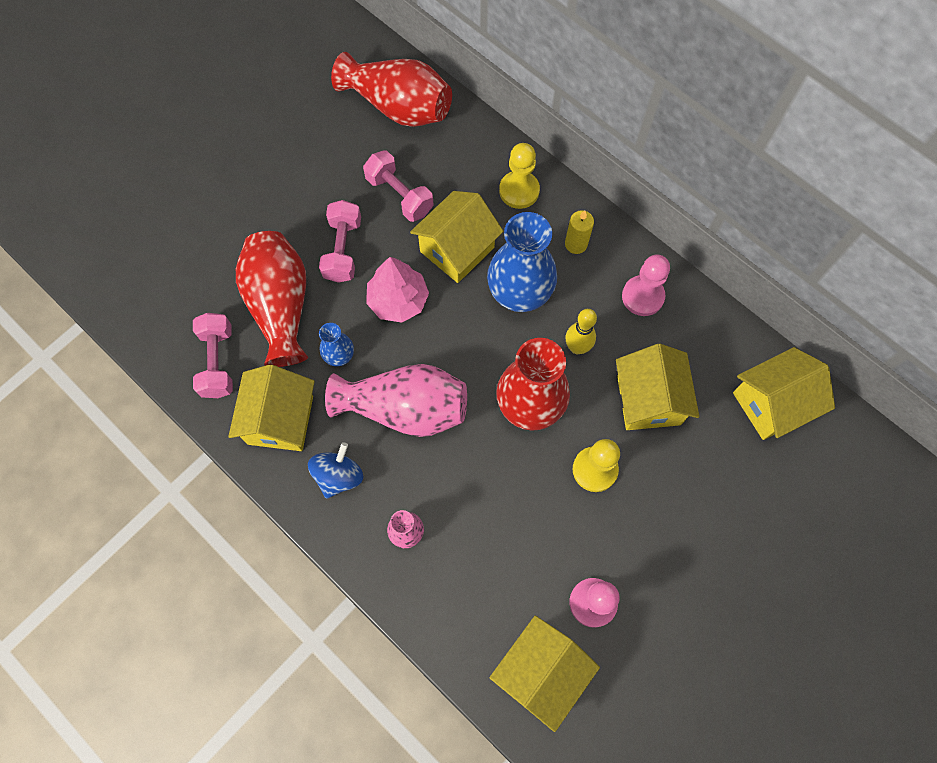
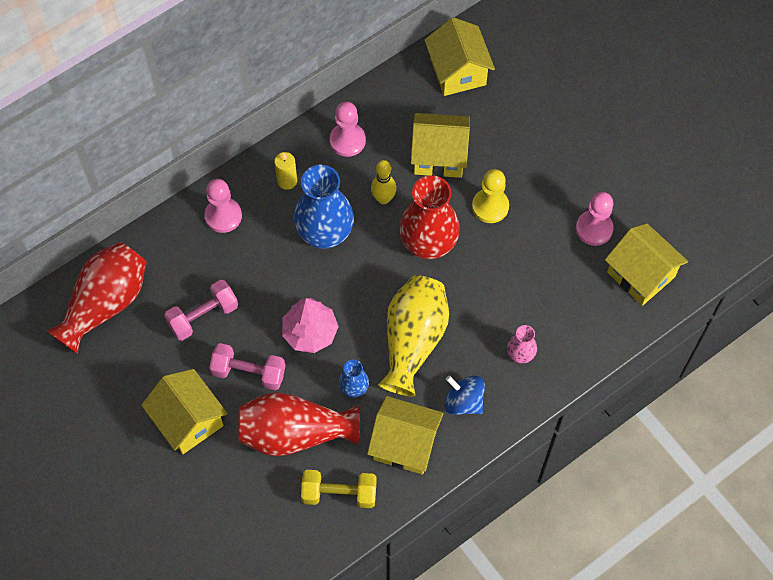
camera: 80 degrees left, 5 degrees down
pink dumbbell [193,313,233,398] -> yellow dumbbell [301,470,377,508]
pink vase [325,364,467,437] -> yellow vase [378,275,449,397]
yellow house [410,191,503,283] -> yellow house moved to [141,369,227,454]
yellow pawn [499,143,540,209] -> pink pawn [204,179,242,233]

